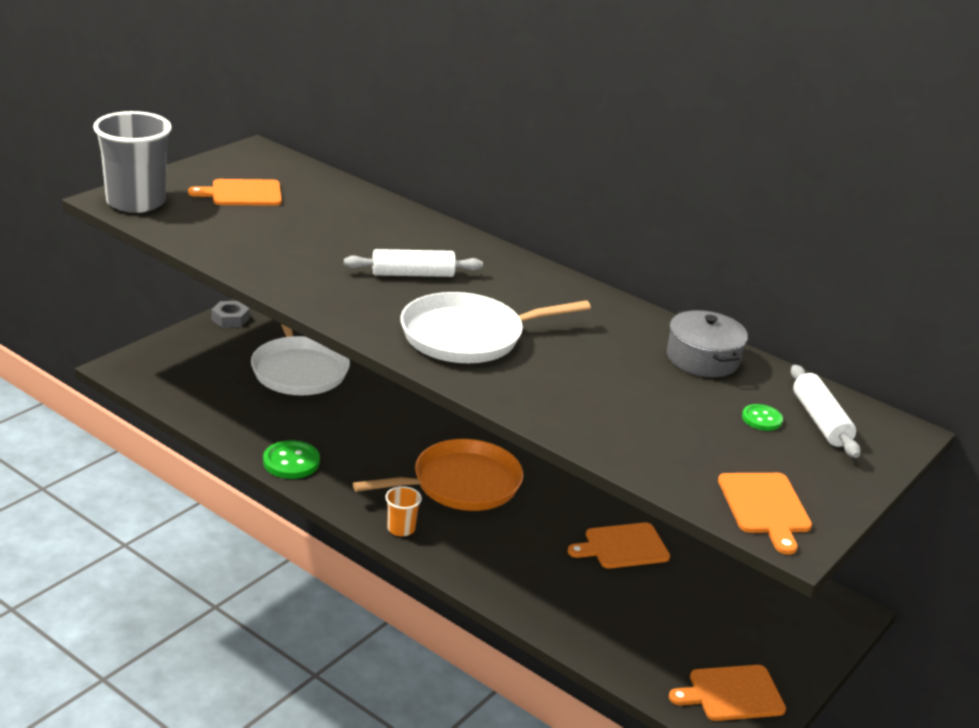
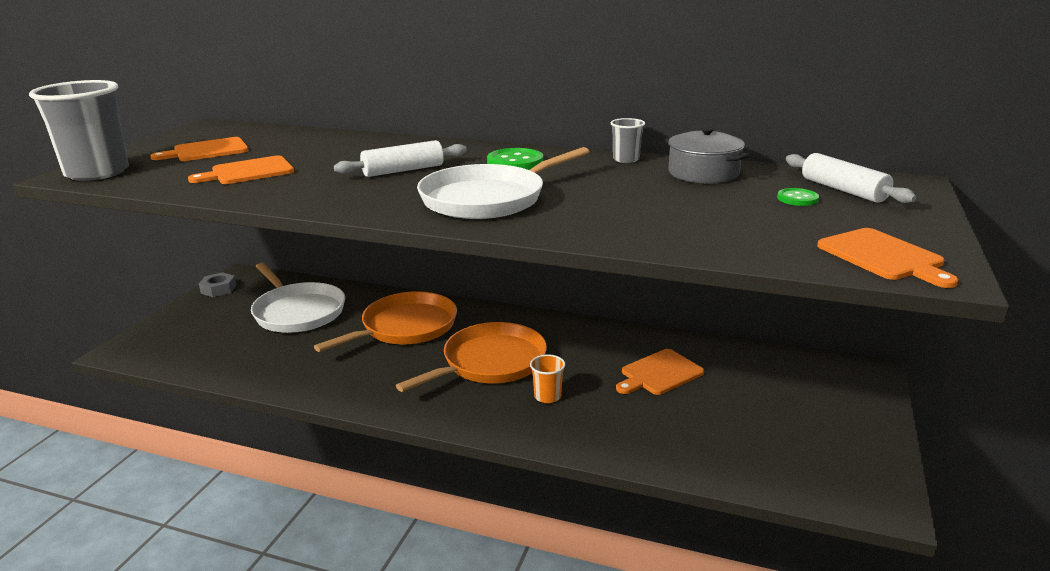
camera: 15 degrees left, 5 degrees down
green button [263,440,320,479] -> green button moved to [487,148,543,170]
orange cup [385,486,422,536] -> orange cup moved to [530,354,565,403]
orange cutting board [669,665,786,721] -> orange cutting board moved to [188,156,294,184]
none -> orange pan [314,291,457,352]
none -> grey cup [611,118,645,163]

